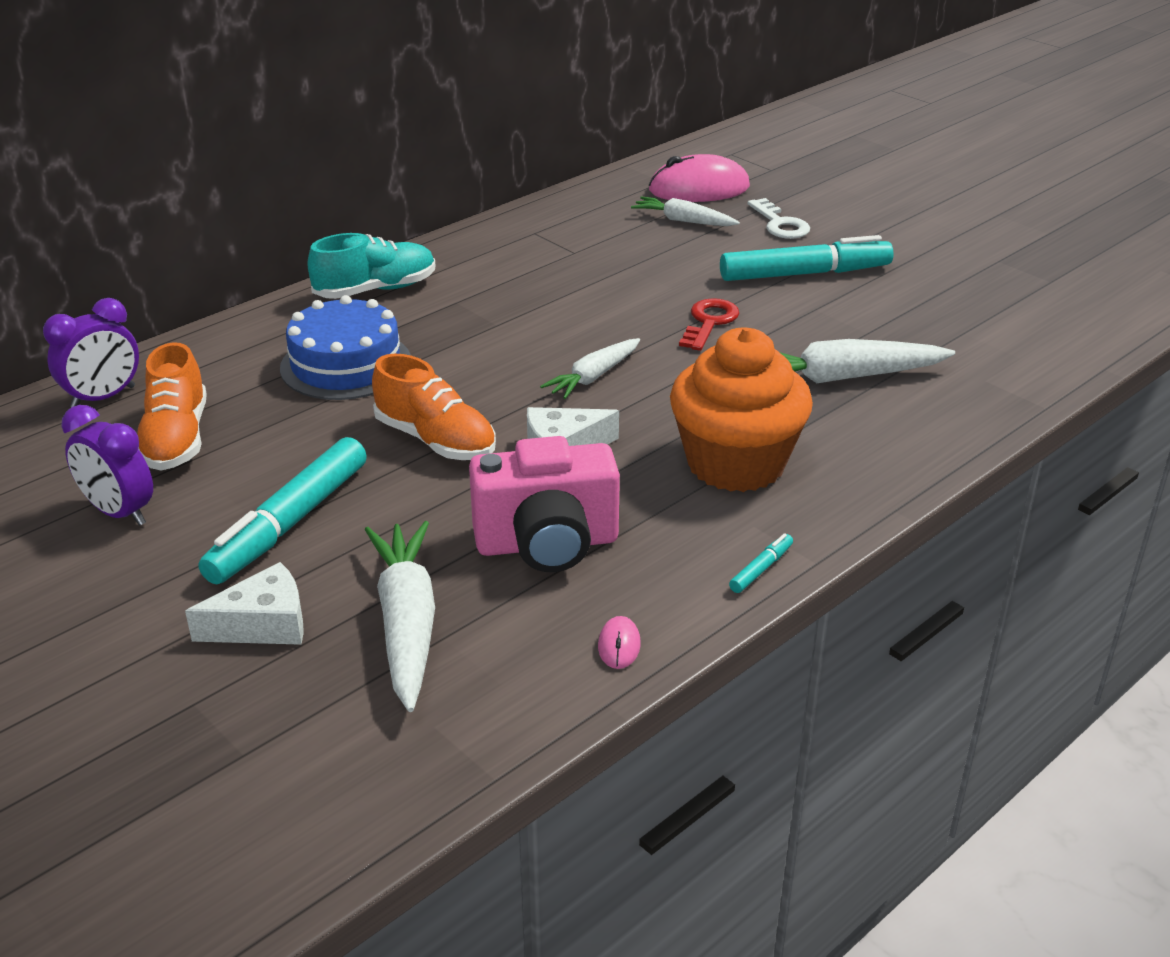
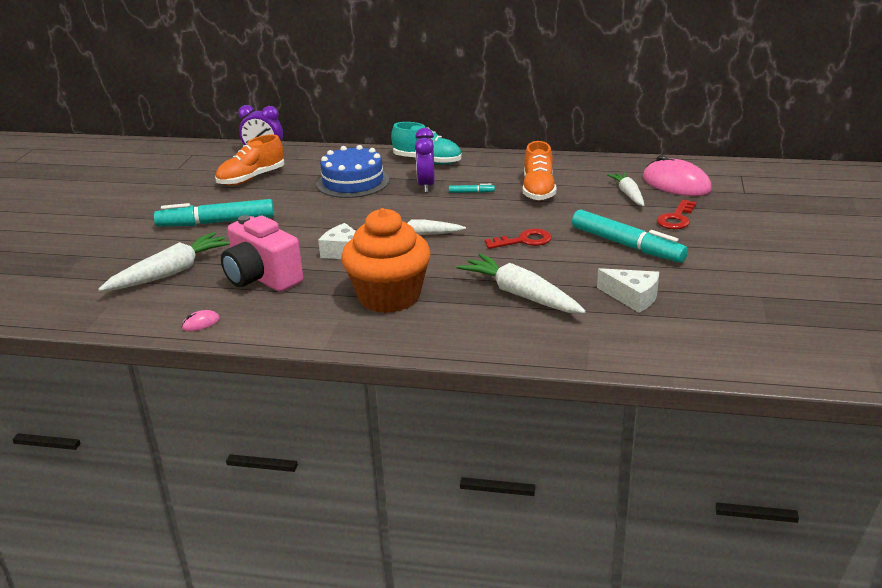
camera: 55 degrees right, 5 degrees down
purple clock [61,405,153,526] -> purple clock moved to [415,128,435,193]
white cheese [185,562,304,645] -> white cheese moved to [597,268,659,313]
orange shoe [372,354,496,460] -> orange shoe moved to [523,141,556,201]
turquoise marker [729,533,793,593] -> turquoise marker moved to [449,184,495,193]
white key [747,198,810,239] -> red key [657,199,697,229]

